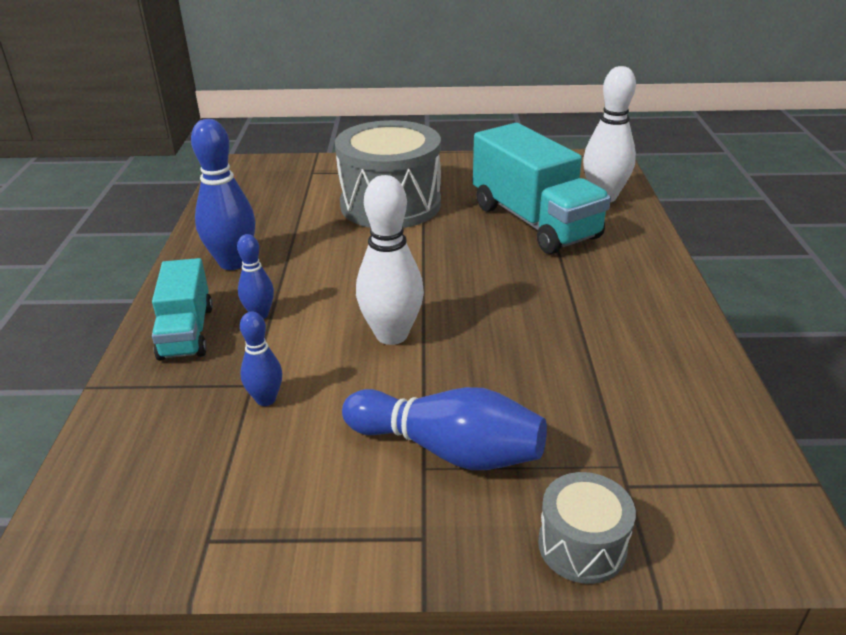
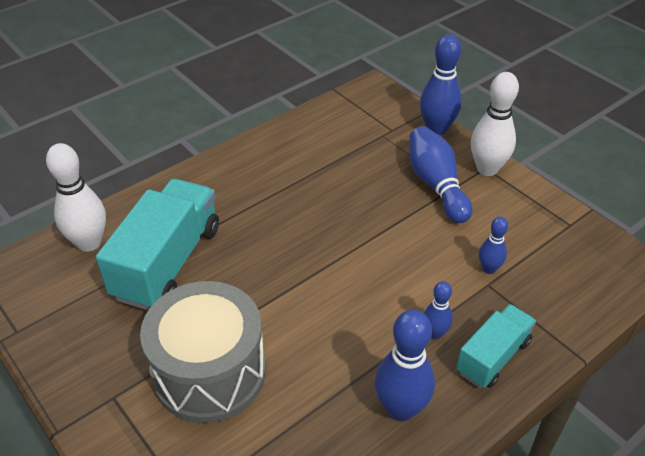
camera: 130 degrees left, 10 degrees up
white bowling pin [356,175,424,345] -> white bowling pin moved to [471,72,519,176]
grey drum [538,472,636,584] -> blue bowling pin [420,34,462,136]

